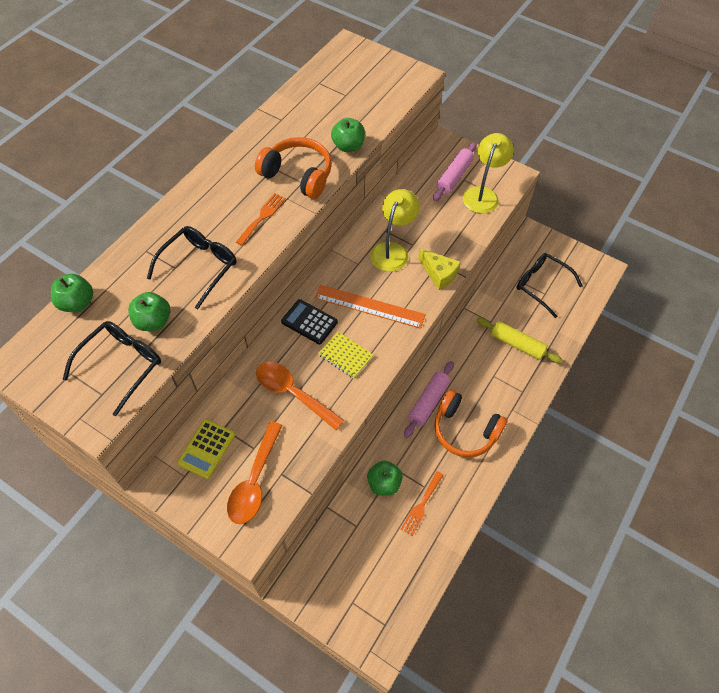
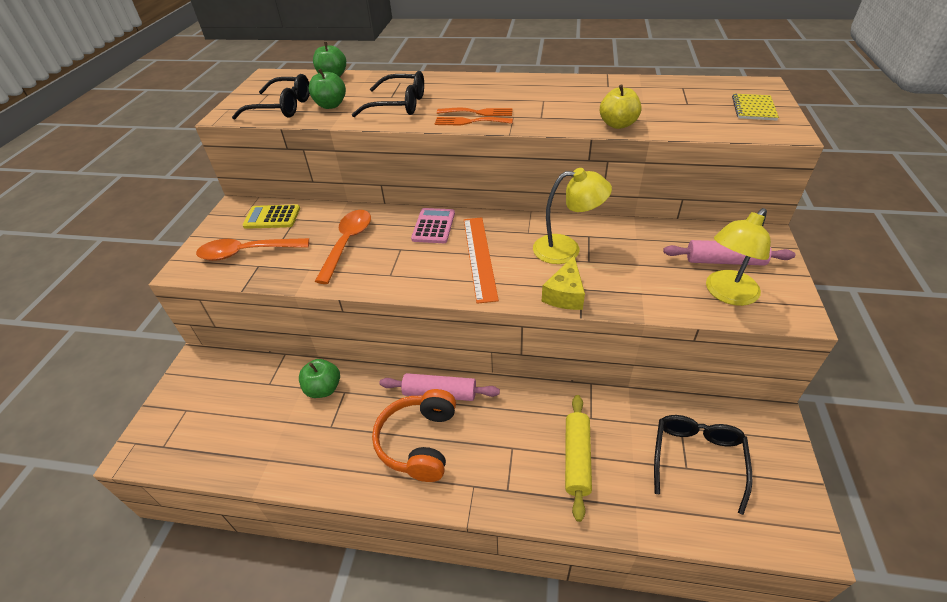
camera: 70 degrees right, 15 degrees down
orange headphones [255,137,332,199] -> none
black calculator [281,299,338,345] -> pink calculator [411,208,455,243]
yellow notebook [318,332,373,379] -> yellow notebook moved to [732,94,779,121]
green apple [331,118,365,152] -> yellow apple [600,85,642,129]
orange fork [401,471,444,536] -> orange fork moved to [435,117,513,125]
yellow lamp [463,133,514,213] -> yellow lamp turned 135 degrees clockwise [706,208,771,306]

